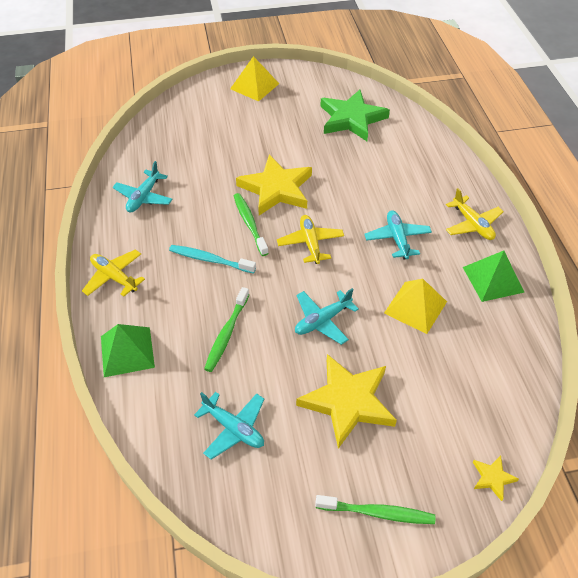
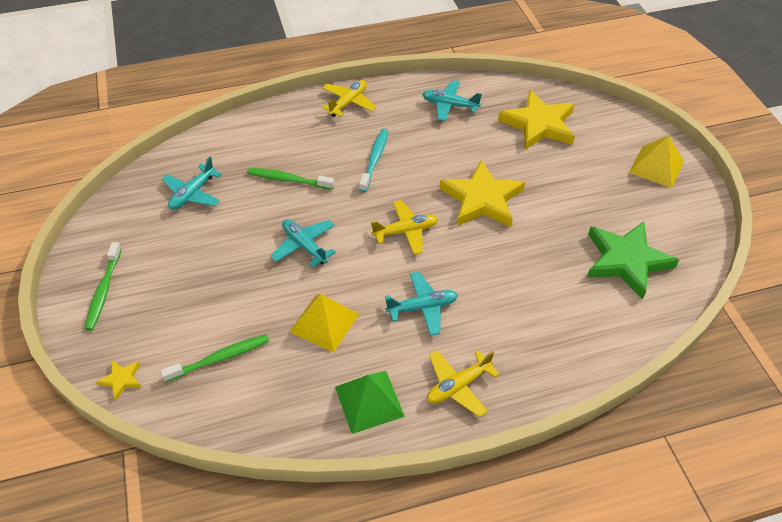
camera: 85 degrees right, 0 degrees up
green pyramid [101,324,155,377] -> none
green toothbrush [234,193,269,256] -> green toothbrush moved to [161,334,269,382]
yellow star [296,354,397,449] -> yellow star moved to [498,90,575,150]

